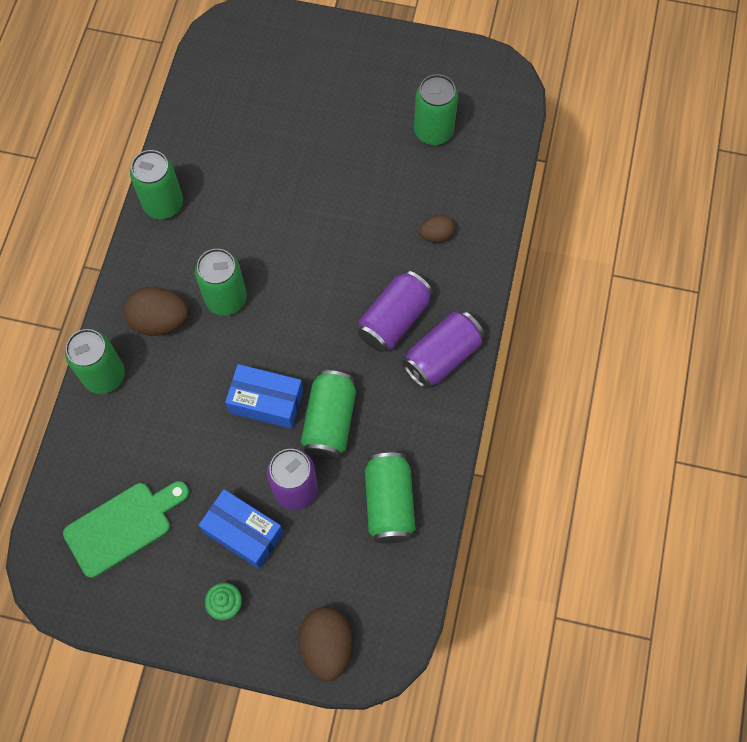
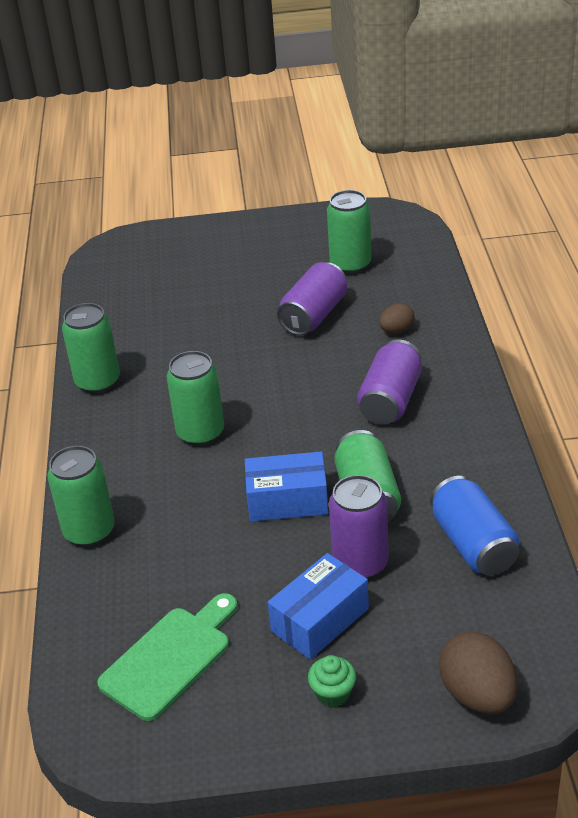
camera: 15 degrees left, 30 degrees down
brown egg [123,287,189,336] -> none
blue box [198,489,283,569] -> blue box turned 60 degrees counterclockwise [268,553,369,660]
green can [365,453,415,543] -> blue can [430,476,519,576]
purple can [402,311,484,389] -> purple can moved to [277,262,347,336]

